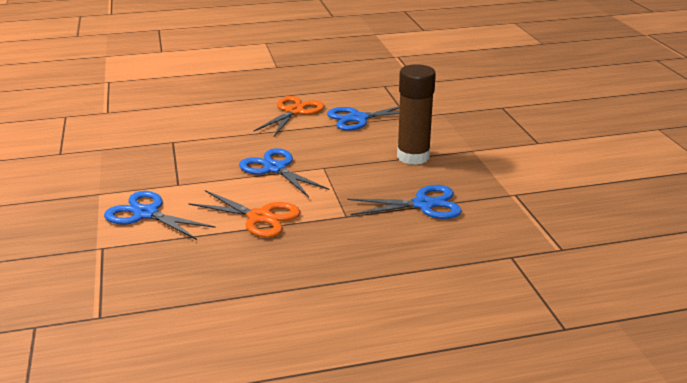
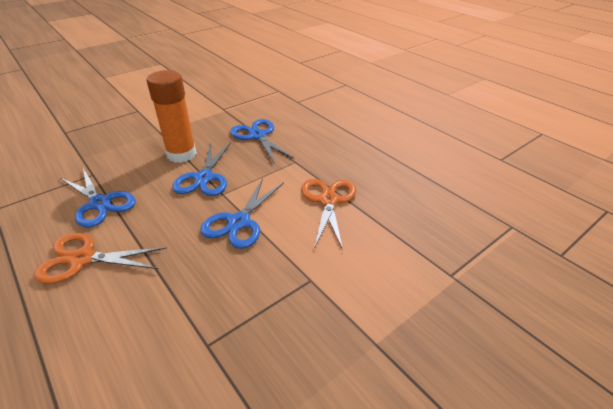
camera: 115 degrees left, 10 degrees up
blue scissors [104,191,216,240] -> blue scissors moved to [172,142,231,196]
brown glue stick [397,64,436,165] -> orange glue stick [146,70,197,163]

